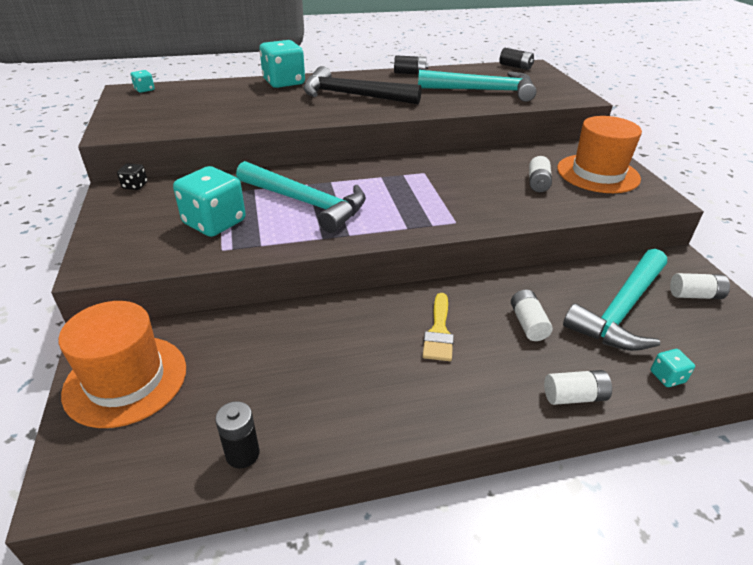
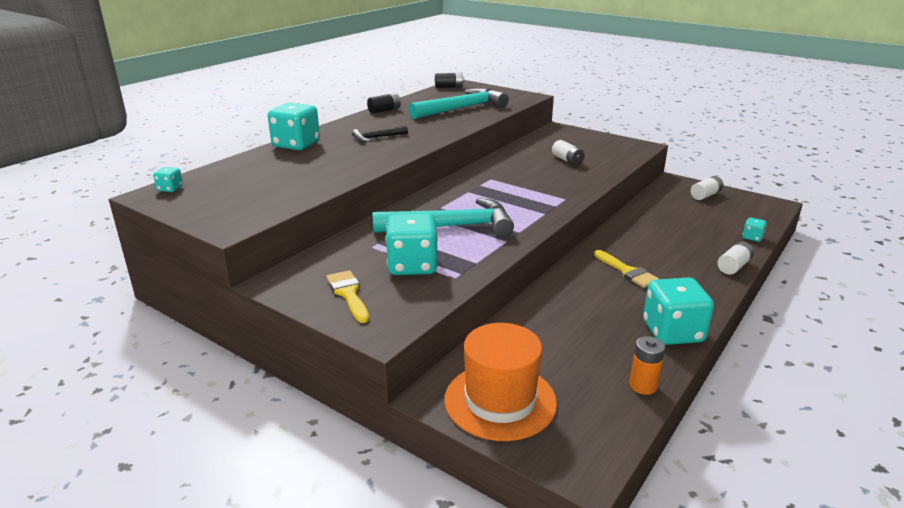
camera: 40 degrees left, 10 degrees down
black dice [117,163,148,190] -> none
black battery [215,401,260,469] -> orange battery [629,336,665,395]
black hammer [303,66,422,104] -> black hammer [352,126,408,142], size x0.48
white battery [511,289,553,341] -> none
orange hat [557,116,642,193] -> none
turquoise hammer [563,249,667,351] -> none
none -> yellow brush [326,270,369,323]
none -> turquoise dice [643,277,714,345]

